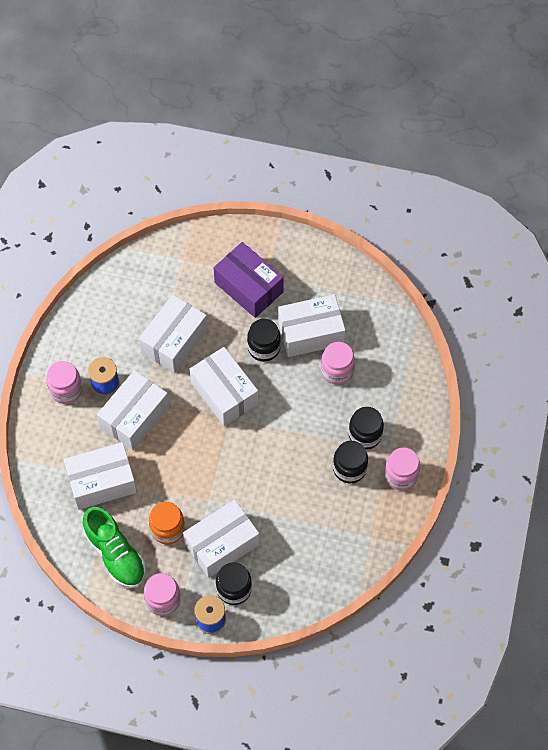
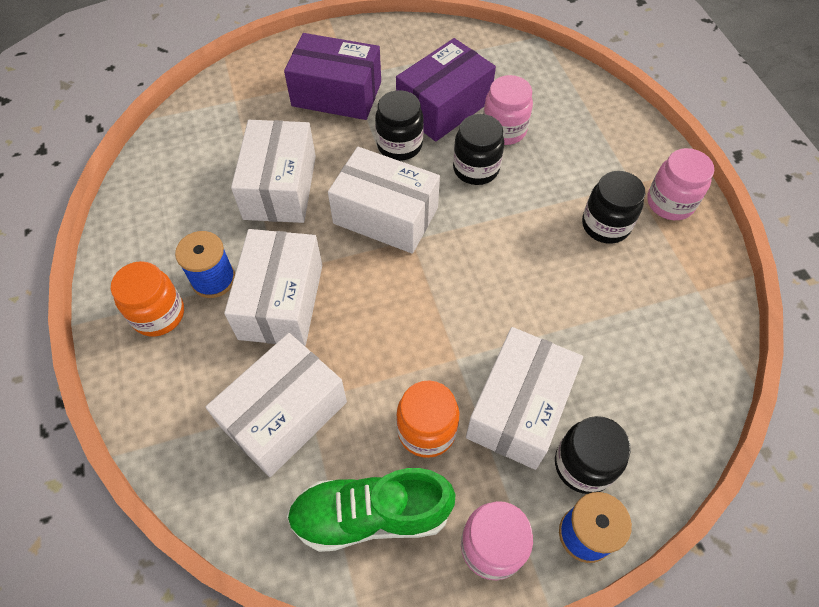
camera: 30 degrees left, 5 degrees down
pink jar [46,361,83,404] -> orange jar [111,261,184,337]
green shoe [83,507,146,588] -> green shoe turned 150 degrees clockwise [287,468,456,552]
white box [278,294,346,357] -> purple box [396,38,496,142]
black jar [349,407,384,450] -> black jar moved to [453,114,504,185]

